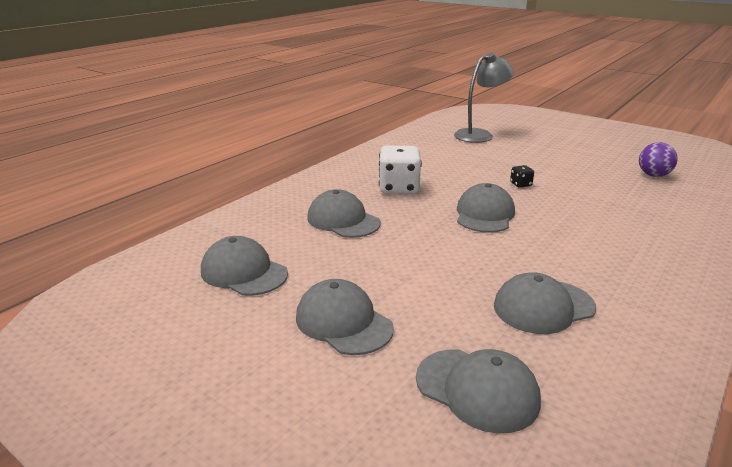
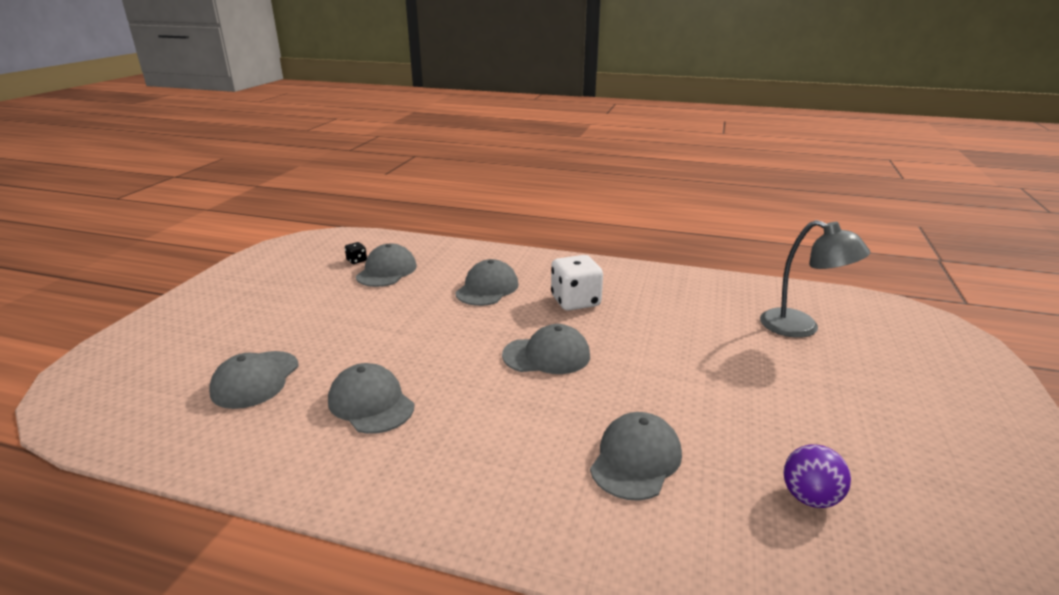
camera: 70 degrees right, 0 degrees up
grey cap [296,279,394,355] -> grey cap moved to [590,412,682,501]
black dice [510,165,534,187] -> black dice moved to [345,242,367,264]

